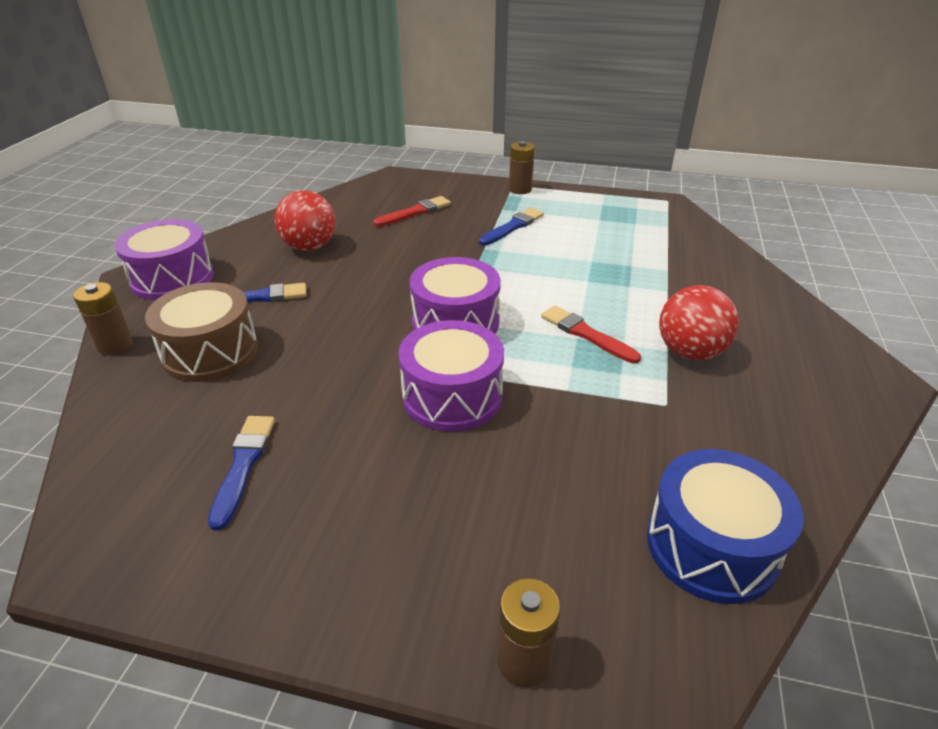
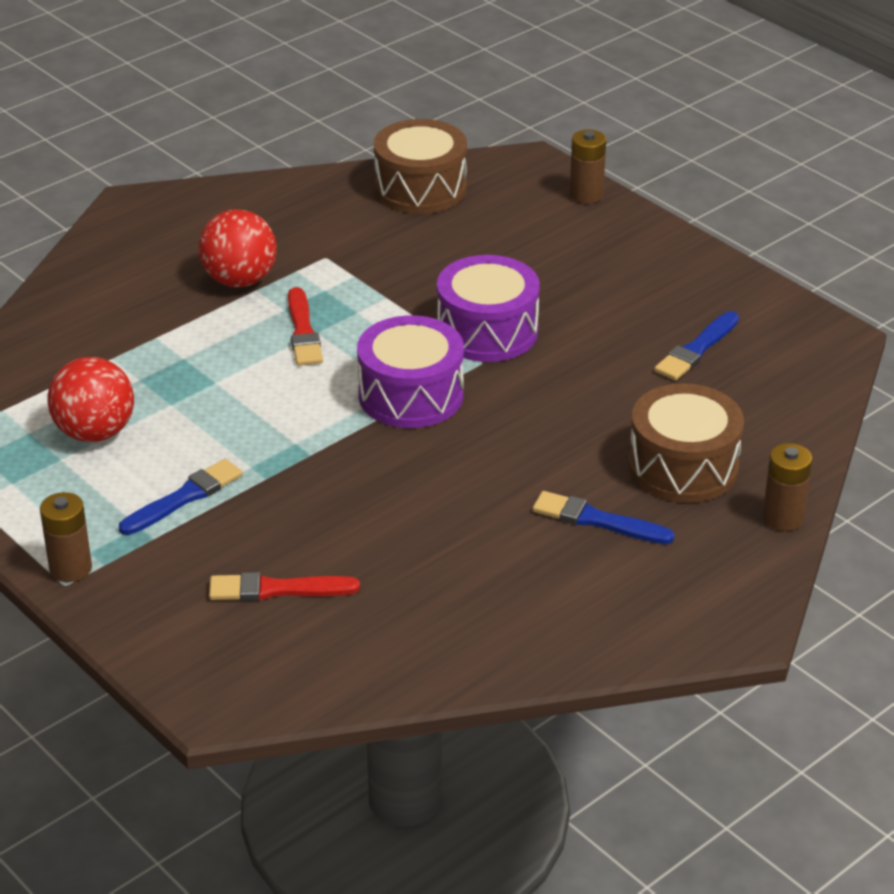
camera: 145 degrees left, 0 degrees up
purple drum [114,219,214,300] -> none
red ball [275,190,335,251] -> red ball moved to [47,357,134,442]
blue brush [479,208,544,245] -> blue brush turned 150 degrees clockwise [119,459,243,535]
blue drum [647,449,804,604] -> brown drum [374,119,467,214]

